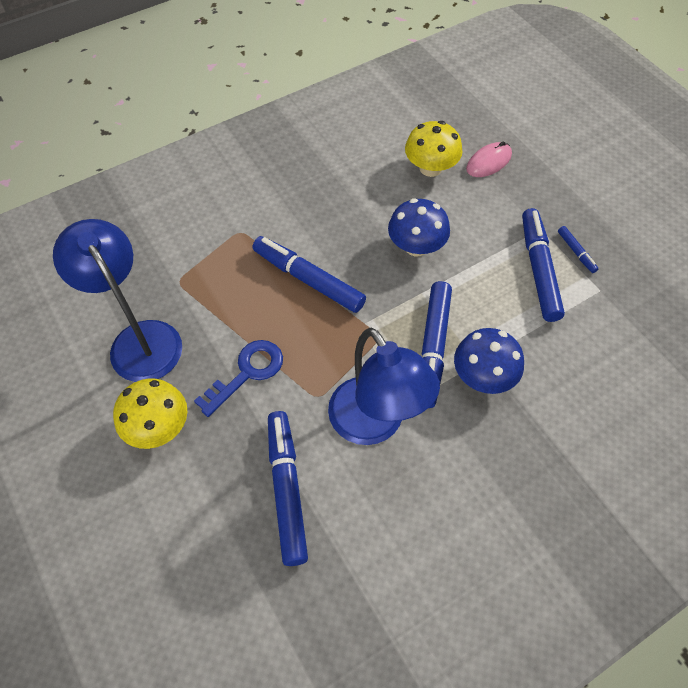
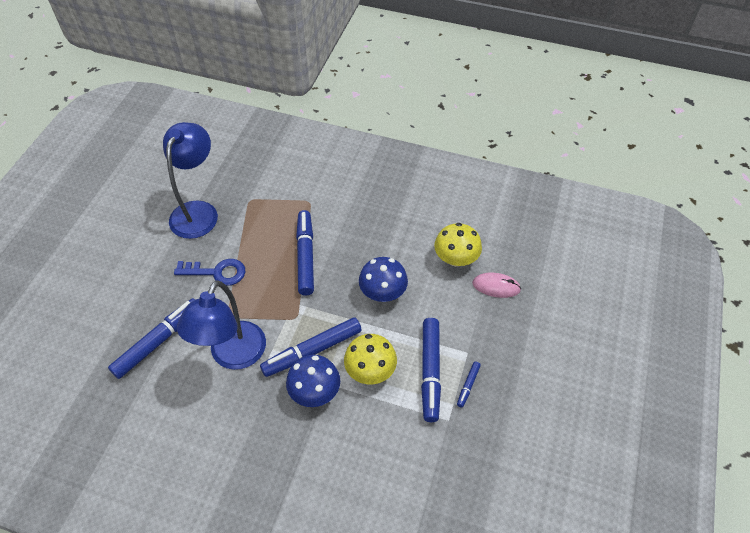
camera: 50 degrees right, 5 degrees down
yellow mushroom [113,378,187,449] -> yellow mushroom moved to [344,334,397,384]
blue marker [522,208,565,322] -> blue marker turned 135 degrees clockwise [421,318,441,422]

